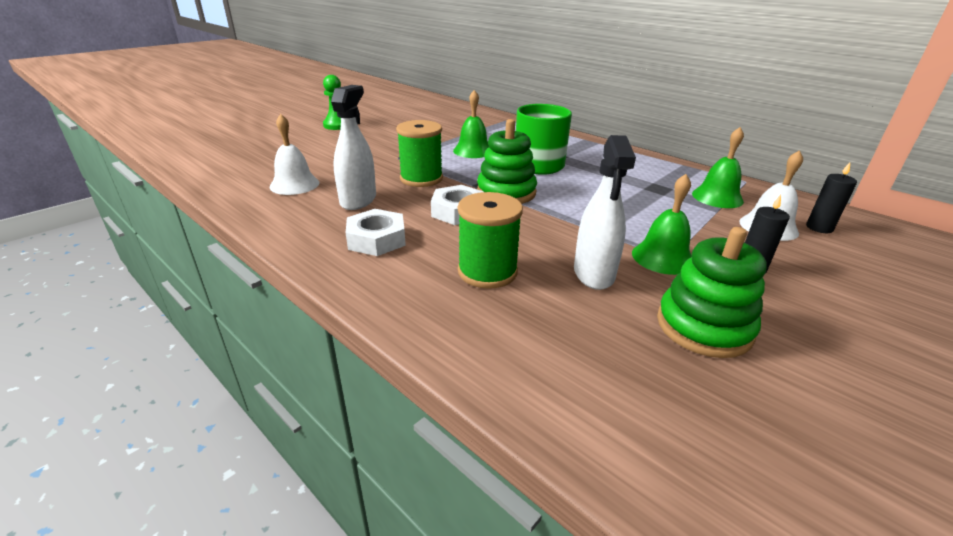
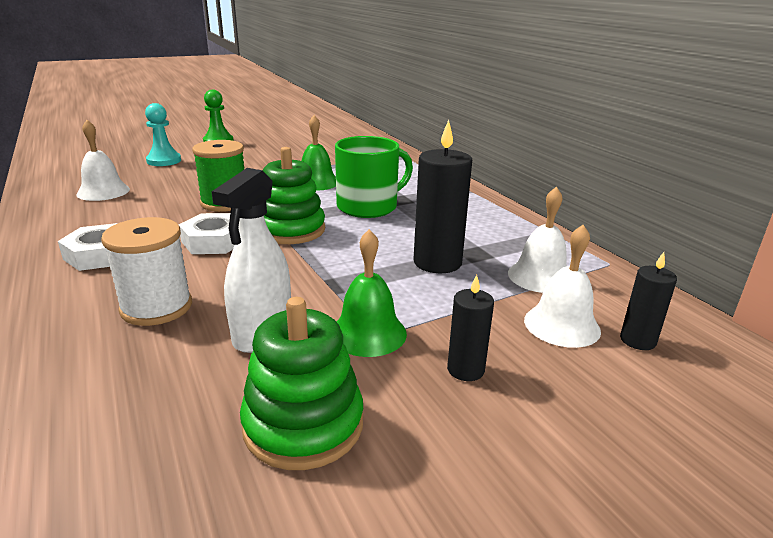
camera: 20 degrees right, 5 degrees down
white spray bottle [331,85,376,210] -> none
green spool [458,192,523,289] -> white spool [101,217,192,326]
green bell [692,127,744,208] -> white bell [508,187,567,293]
none -> turquoise pawn [145,103,181,166]
none -> black candle [413,120,472,273]

